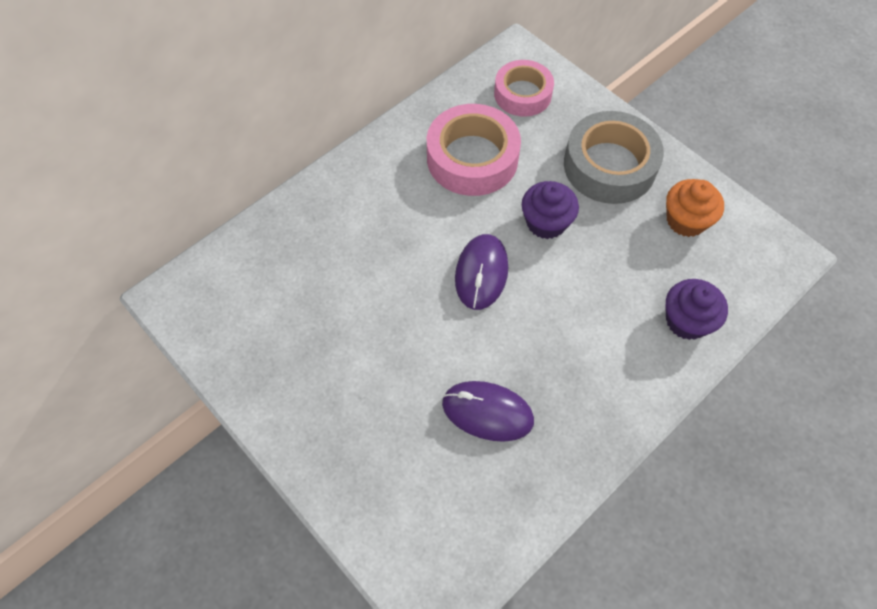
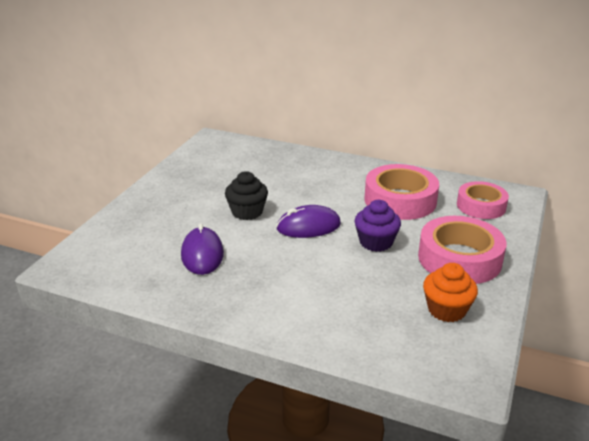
camera: 65 degrees right, 30 degrees down
grey tape [564,111,664,204] -> pink tape [418,216,506,284]
purple cupcake [665,279,728,340] -> none
none -> black cupcake [225,171,268,220]

